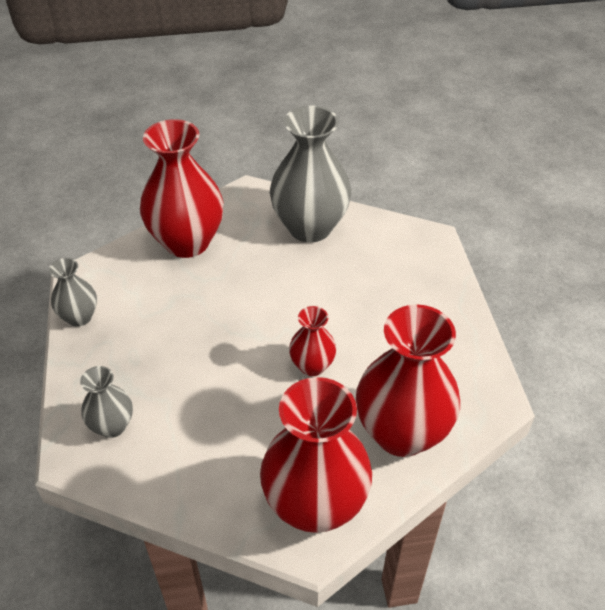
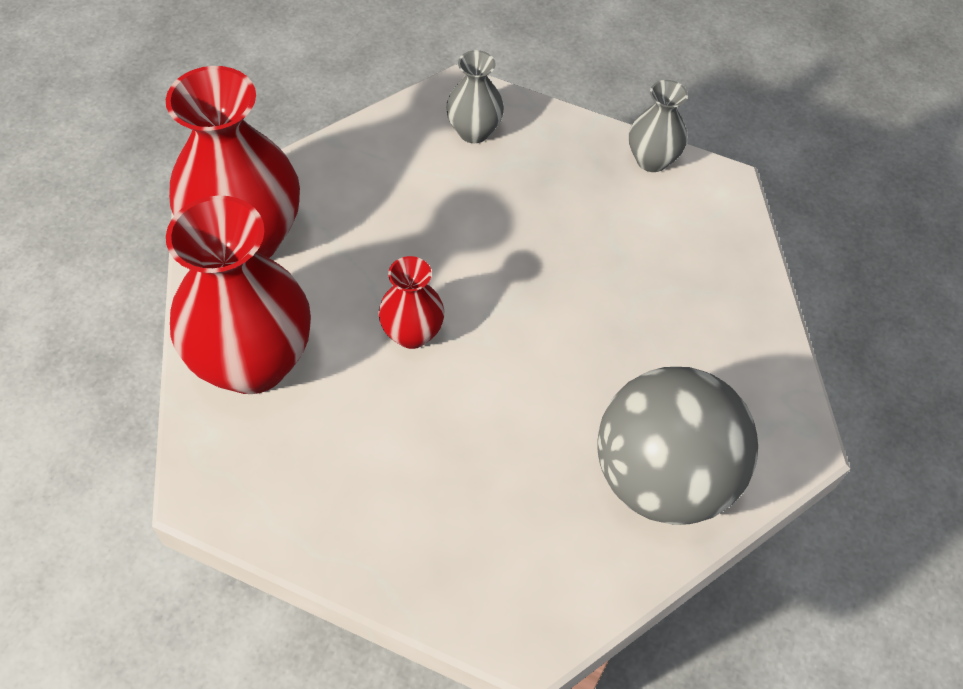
camera: 120 degrees right, 10 degrees up
red vase [140,119,224,258] -> none
grey vase [270,105,351,243] -> grey ball [597,367,758,525]

